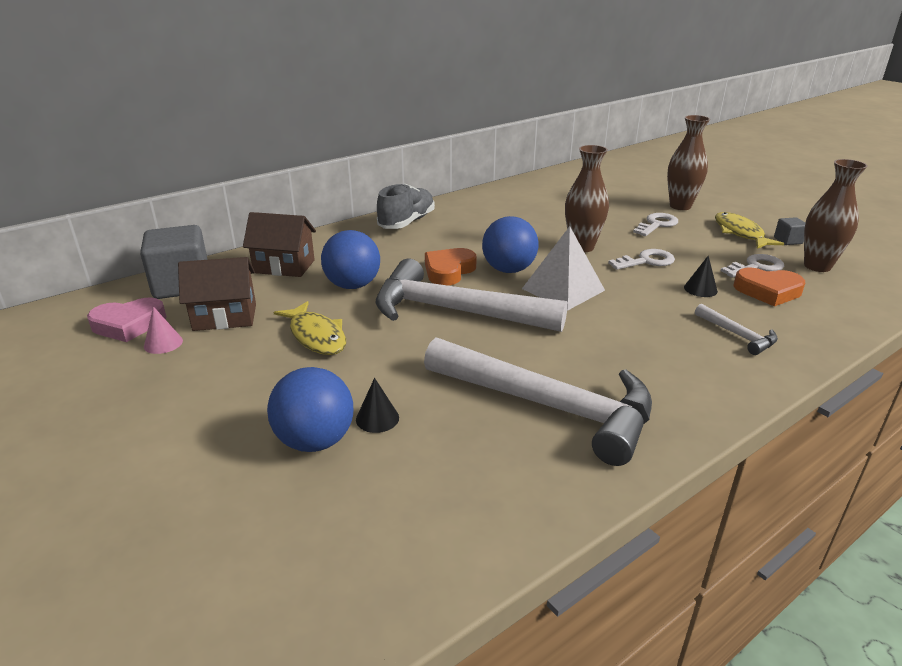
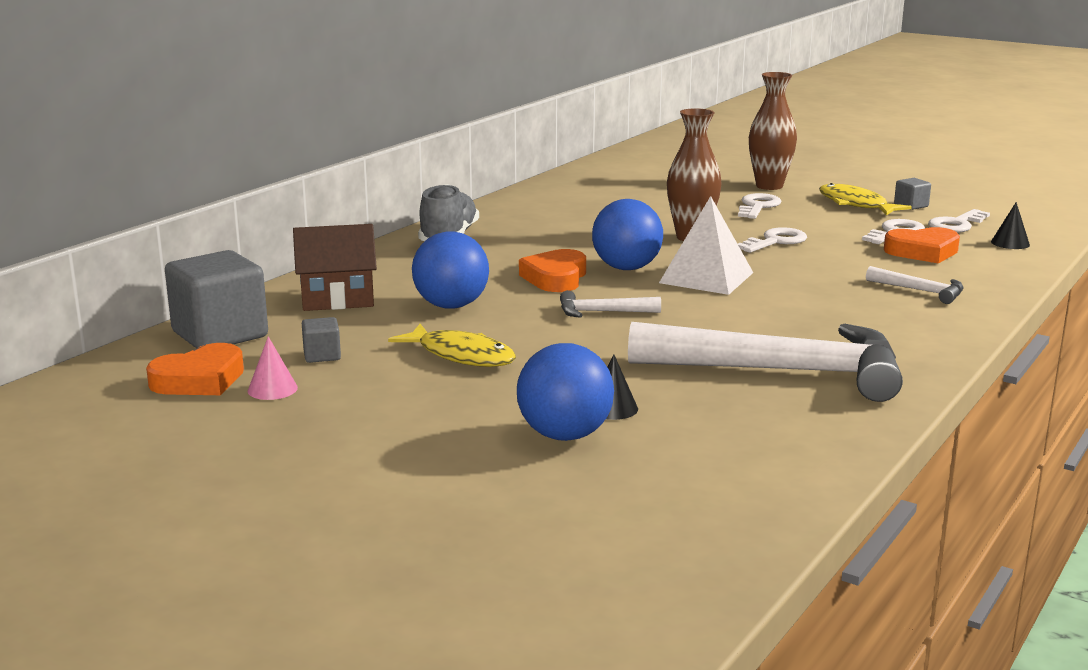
camera: 20 degrees left, 10 degrees down
pink heart [87,297,167,342] -> orange heart [146,343,244,395]
brown house [178,257,256,331] -> grey cube [302,317,341,363]
white hammer [376,259,568,332] -> white hammer [560,290,661,318], size x0.42
black cone [684,256,718,297] -> black cone moved to [991,202,1030,249]
brown vase [804,159,868,272] -> white key [928,209,990,233]

